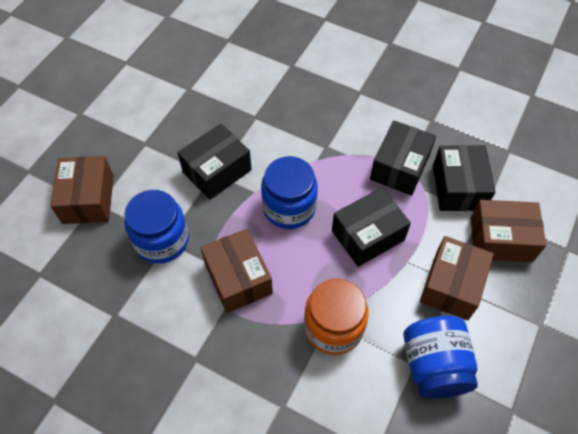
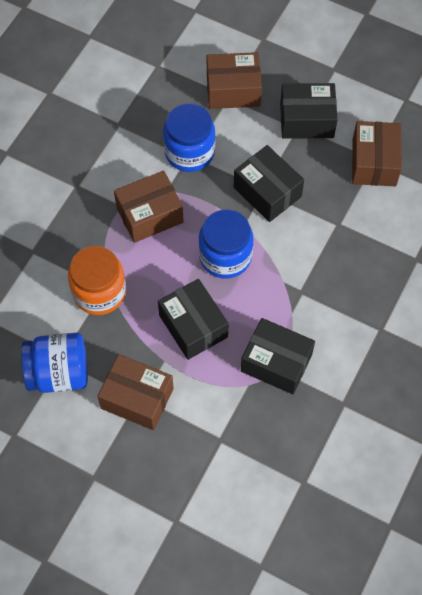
camera: 90 degrees right, 5 degrees up
black box [433,145,496,211] -> black box moved to [280,83,338,139]
brown box [471,200,546,262] -> brown box moved to [352,121,402,186]

